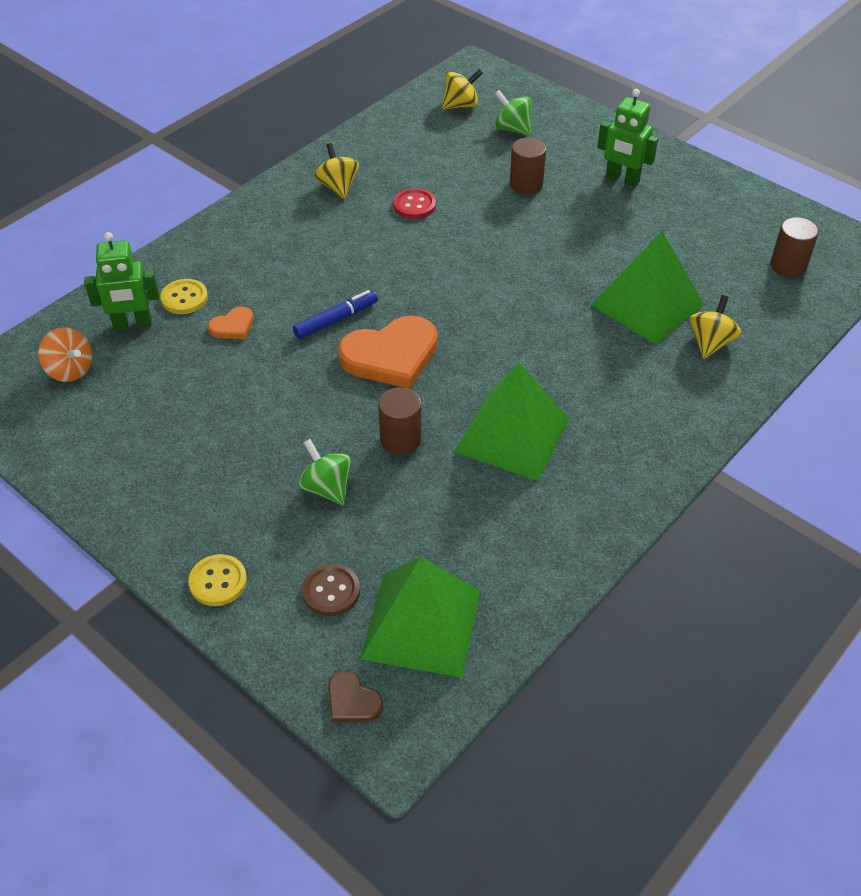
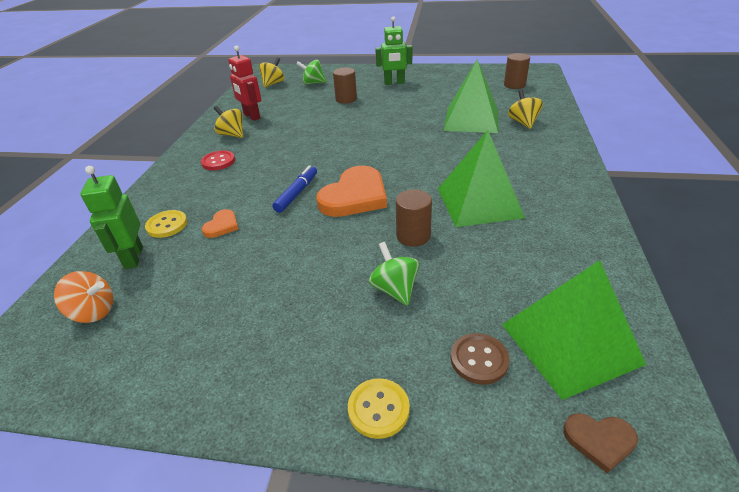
camera: 30 degrees left, 10 degrees down
green robot [84,232,159,330] -> green robot turned 120 degrees clockwise [80,166,143,269]
green spinning top [298,439,351,505] -> green spinning top turned 45 degrees clockwise [369,242,419,306]
red button [394,188,436,219] -> red button moved to [201,150,235,170]
none -> red robot [228,46,261,121]

